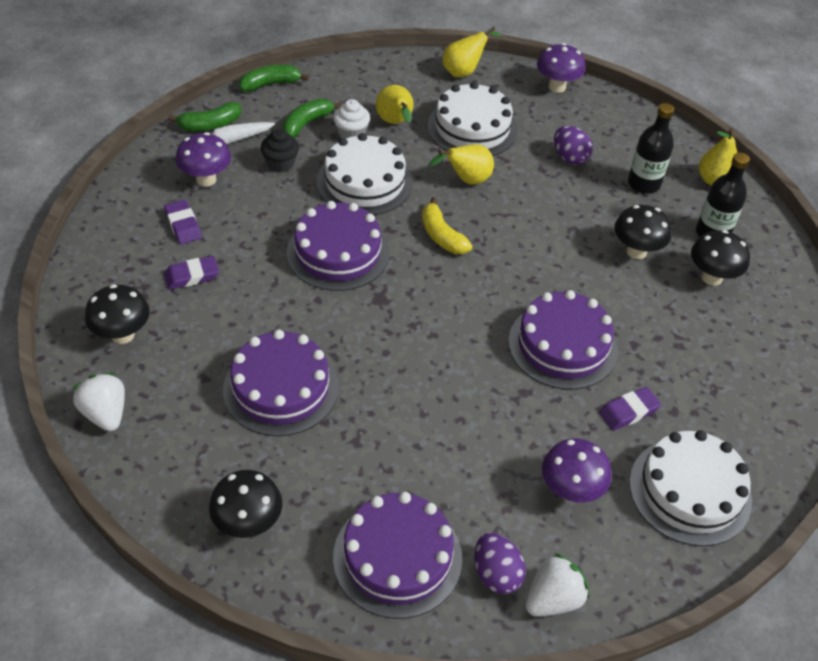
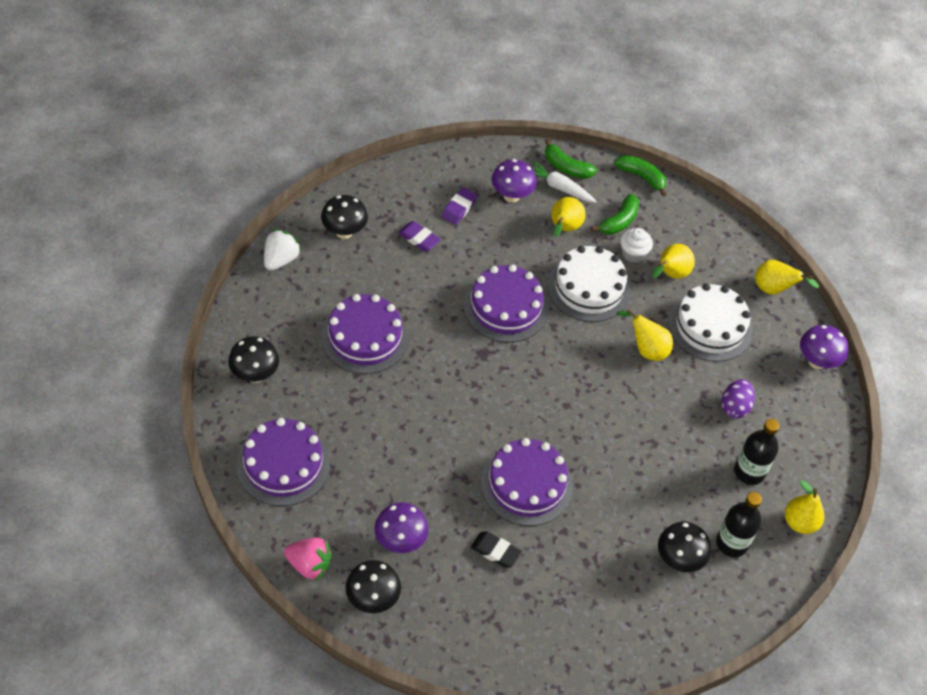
camera: 55 degrees right, 5 degrees up
black cupcake [261,129,299,173] -> yellow pear [551,197,586,237]
green banana [282,98,342,138] -> green banana turned 120 degrees clockwise [591,194,639,235]
yellow banana [422,197,472,254] -> none
purple egg [474,533,526,594] -> none
white strawberry [526,553,589,617] -> pink strawberry [284,538,332,581]
purple eraser [599,387,661,431] -> black eraser [471,531,522,568]
black mushroom [614,205,672,259] -> black mushroom moved to [345,560,401,613]
white cake [629,430,752,546] -> none

